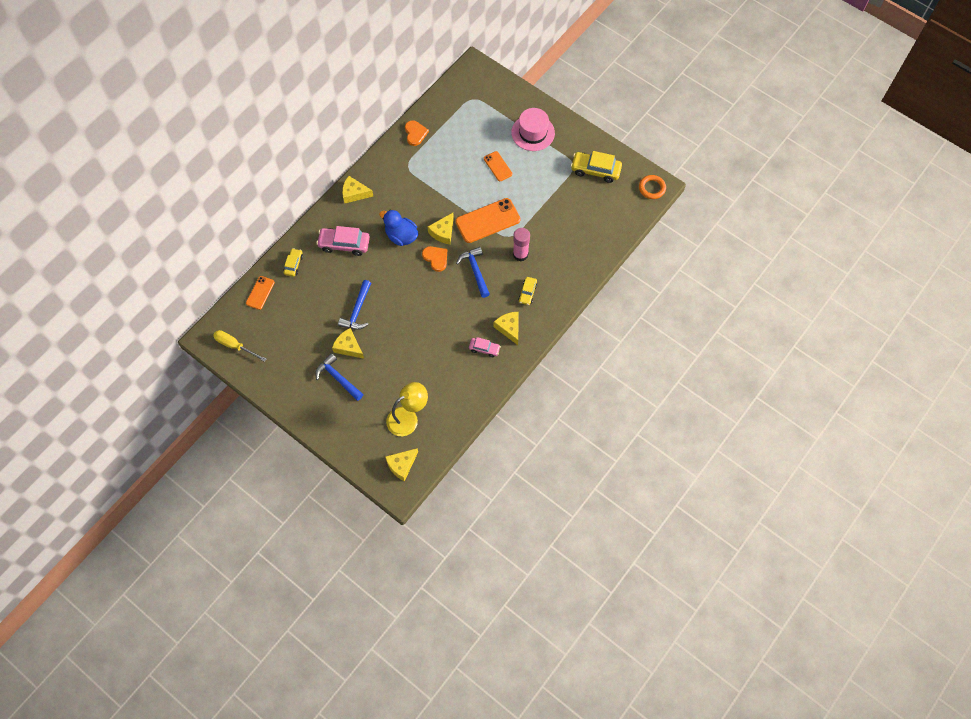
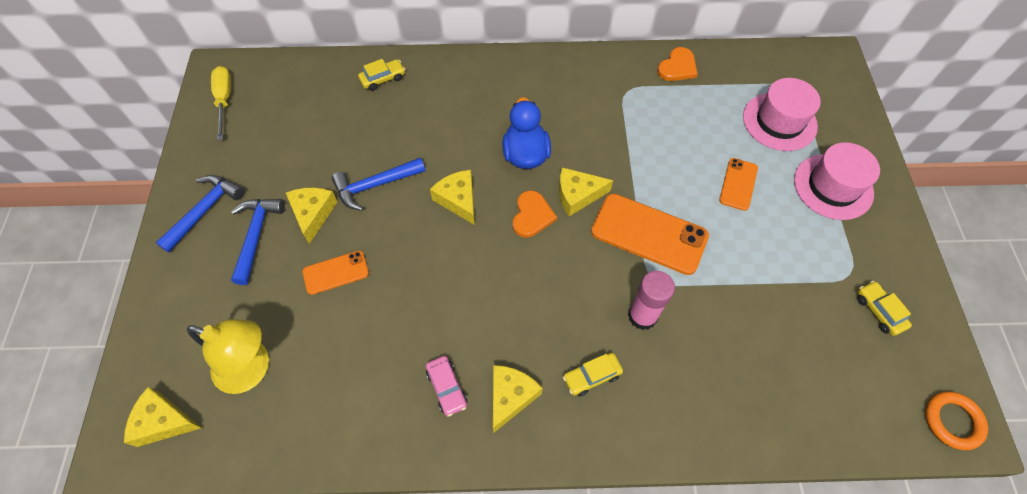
camera: 50 degrees right, 5 degrees down
orange phone [246,276,275,310] -> orange phone moved to [302,251,369,295]
pink car [316,226,370,256] -> none
yellow cheese [342,176,373,204] -> yellow cheese moved to [430,170,475,225]
blue hammer [456,247,490,298] -> blue hammer moved to [156,175,245,252]
yellow car [571,151,622,183] -> yellow car [857,281,912,336], size x0.58
none -> pink hat [743,78,821,151]

